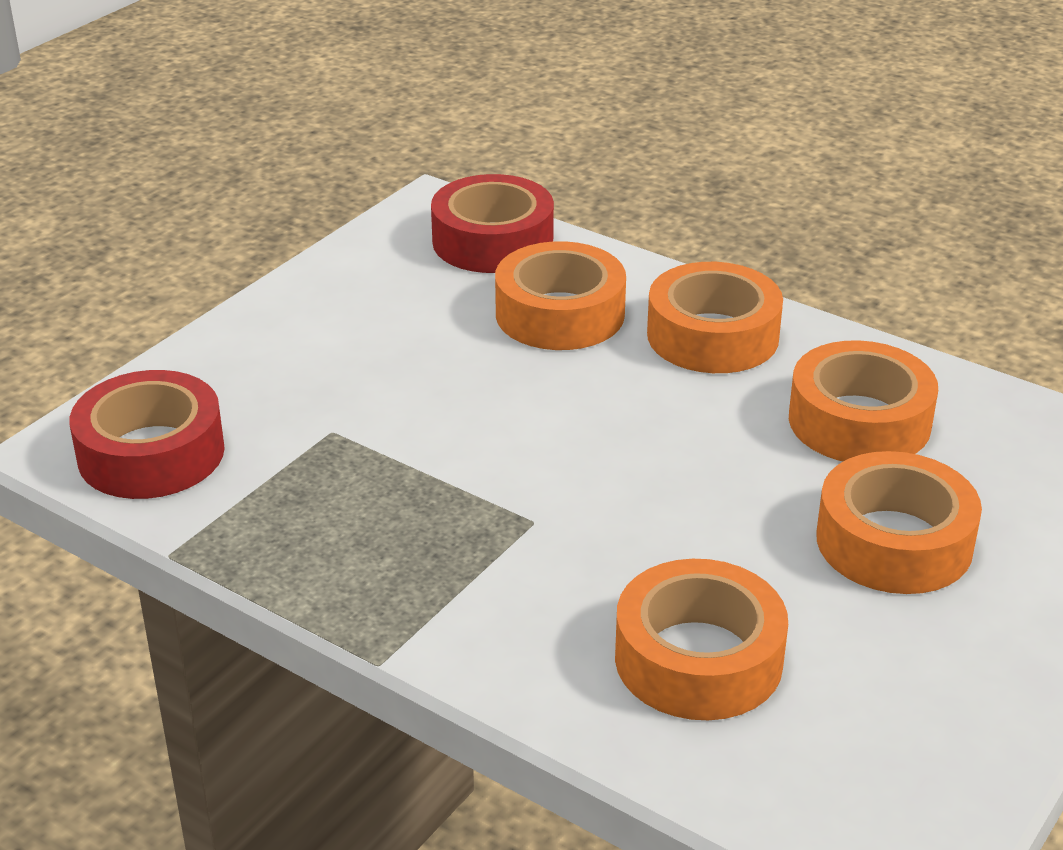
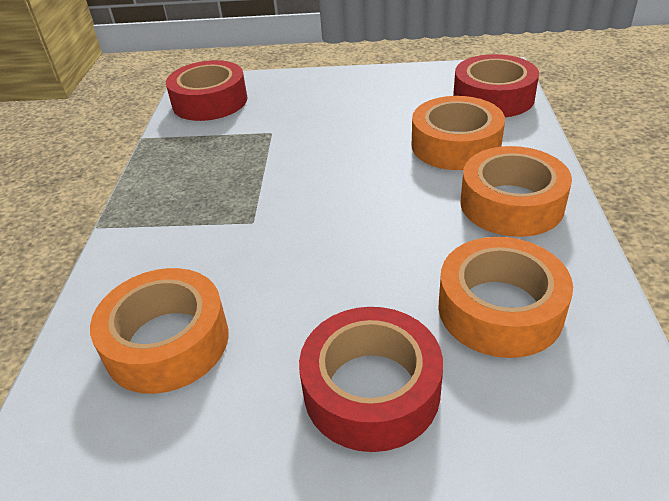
camera: 60 degrees right, 5 degrees up
orange tape [816,451,982,594] -> red tape [299,307,443,452]

